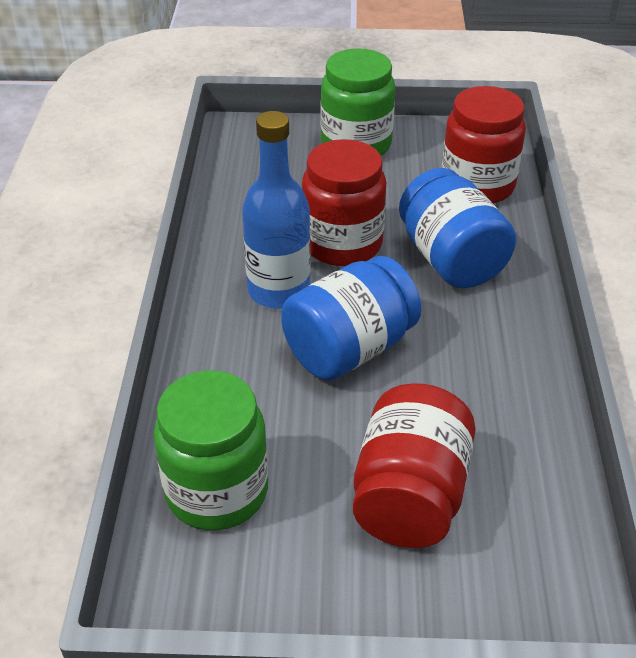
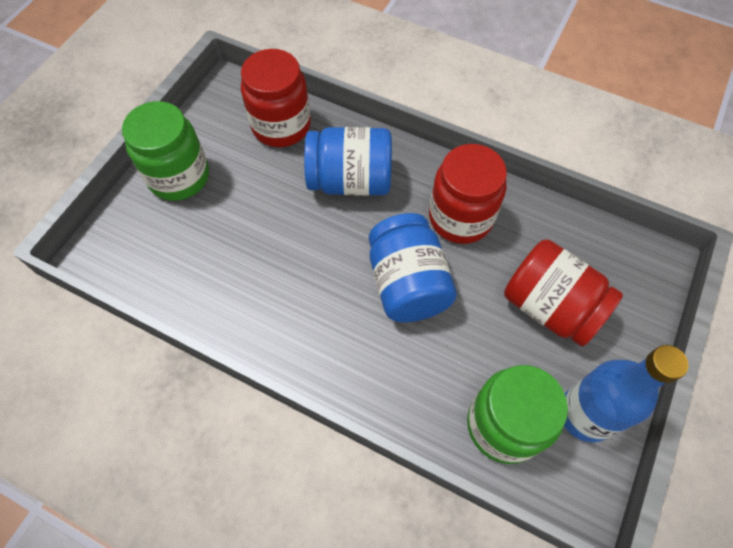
camera: 65 degrees left, 20 degrees up
blue bottle [242,111,311,309] -> blue bottle moved to [564,345,689,442]
red jar [302,139,386,266] -> red jar moved to [429,144,507,244]

